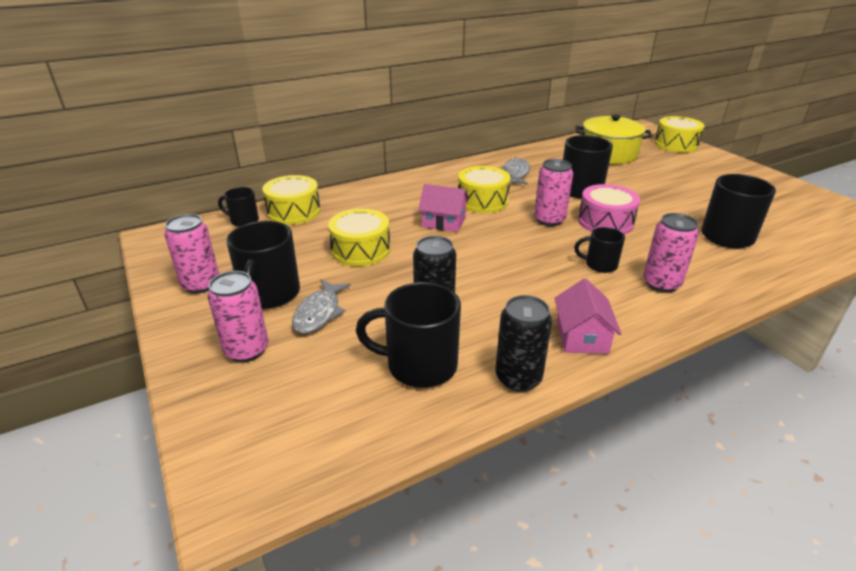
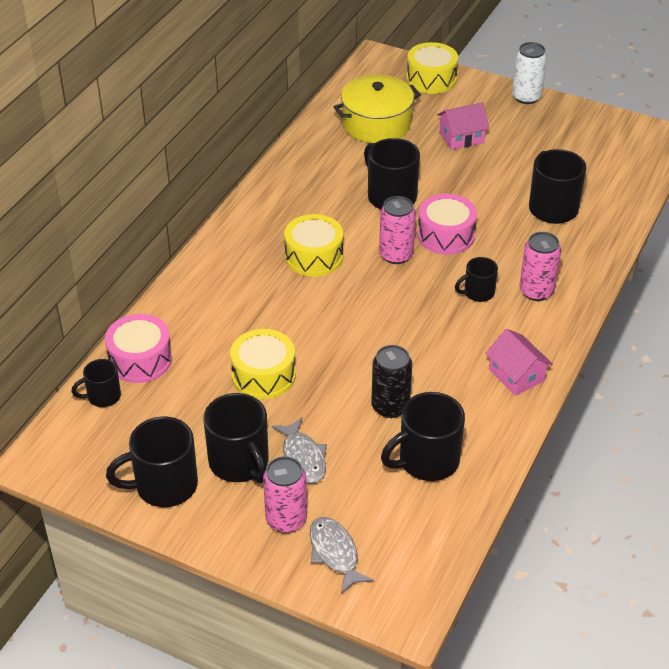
camera: 35 degrees left, 10 degrees up
pink can [164,214,219,293] -> black mug [106,417,198,507]
yellow drum [262,175,321,225] -> pink drum [105,314,172,383]
pink house [418,184,469,232] -> pink house moved to [437,103,489,150]
black can [495,295,552,392] -> none
grey fish [500,157,530,185] -> grey fish moved to [310,517,374,594]
none -> white can [512,42,547,104]

